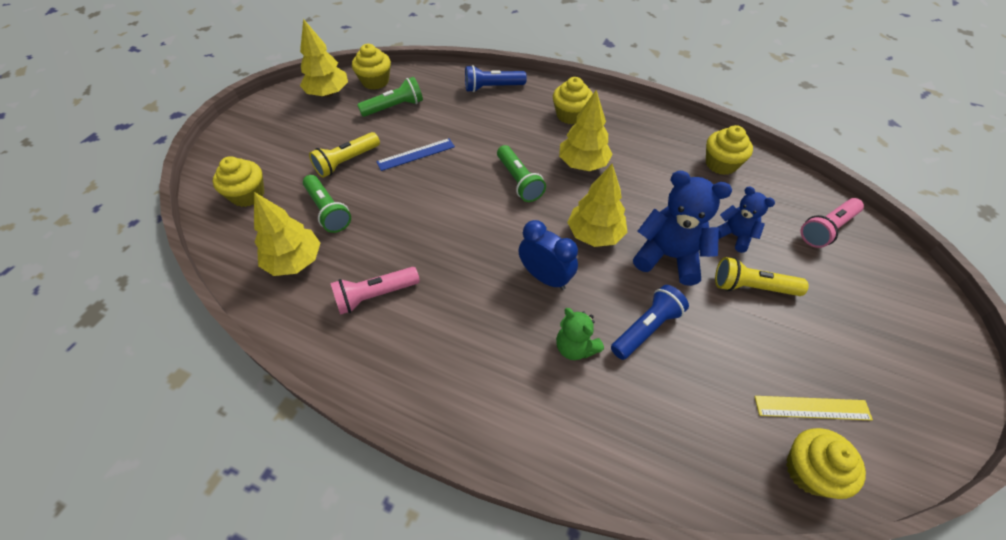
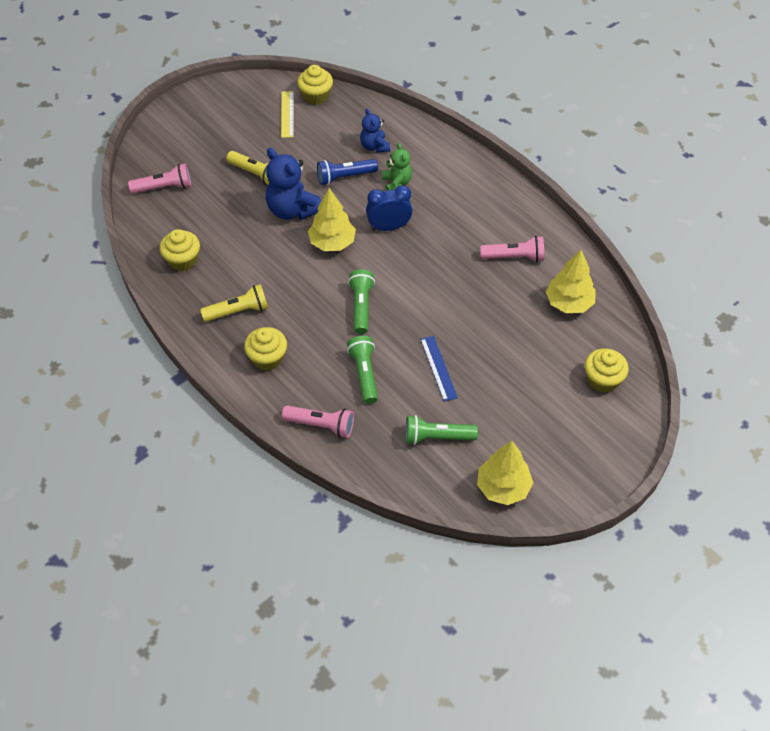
camera: 155 degrees left, 0 degrees up
green flashlight [303,175,351,233] -> green flashlight moved to [347,336,378,404]
yellow flashlight [309,132,380,178] -> yellow flashlight moved to [200,284,268,322]
yellow cupcake [352,44,391,90] -> none
blue ruler [376,138,455,171] -> blue ruler turned 75 degrees clockwise [420,336,458,402]
blue flashlight [465,65,527,92] -> pink flashlight [282,405,354,438]
blue clock [518,220,578,290] -> blue clock turned 105 degrees clockwise [366,185,412,231]
yellow tree [559,90,613,171] -> none
blue teddy bear [718,186,775,253] -> blue teddy bear moved to [360,109,390,153]
yellow ruler [754,396,873,421] -> yellow ruler turned 60 degrees clockwise [281,91,294,138]

